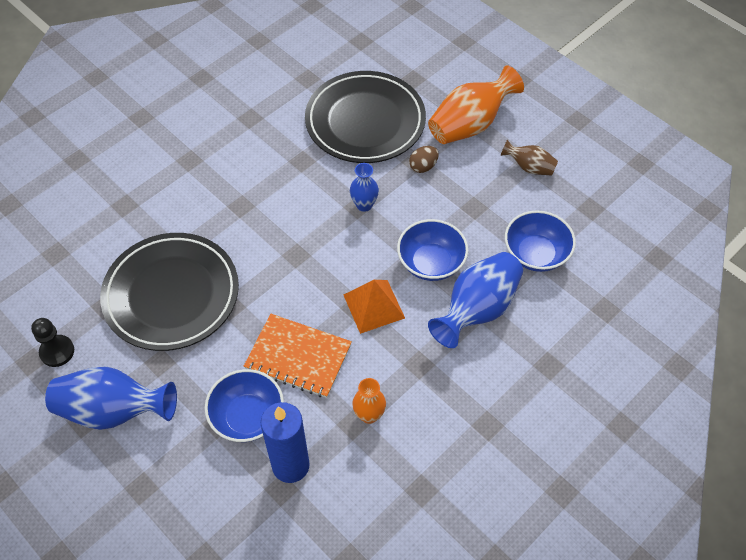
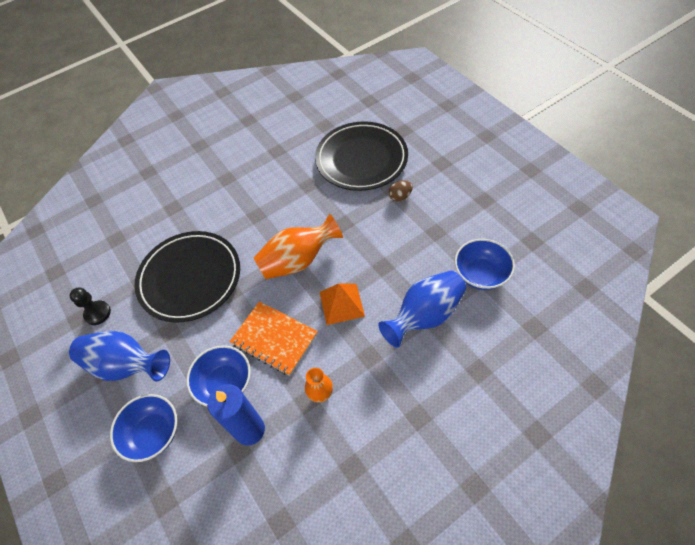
camera: 15 degrees right, 0 degrees up
blue vase [350,163,379,212] -> none
blue bowl [397,219,468,281] -> blue bowl moved to [110,394,177,462]
orange vase [428,65,524,144] -> orange vase moved to [253,214,343,279]
brown vase [500,140,558,176] -> none

